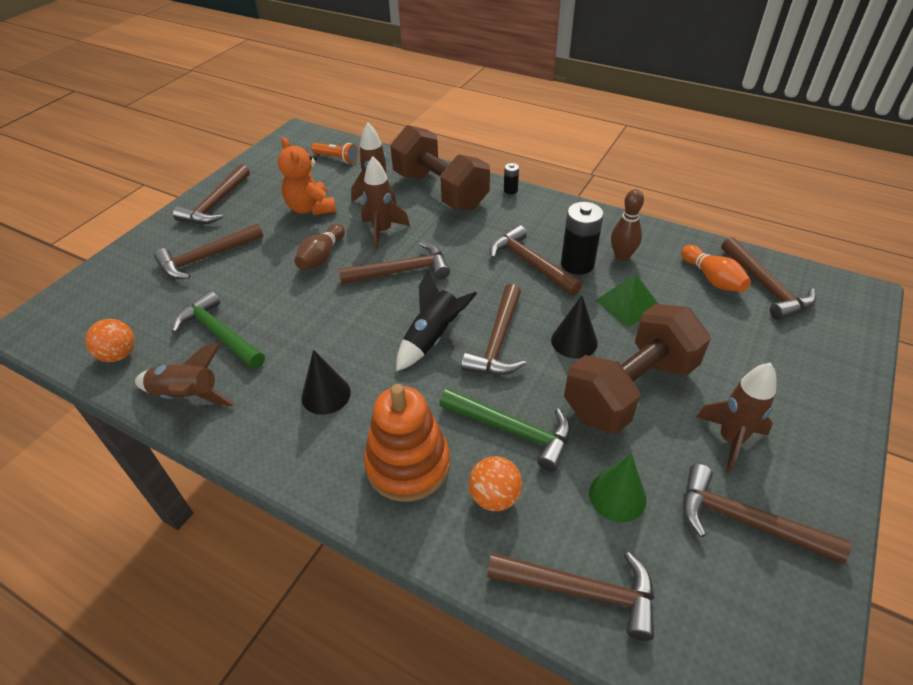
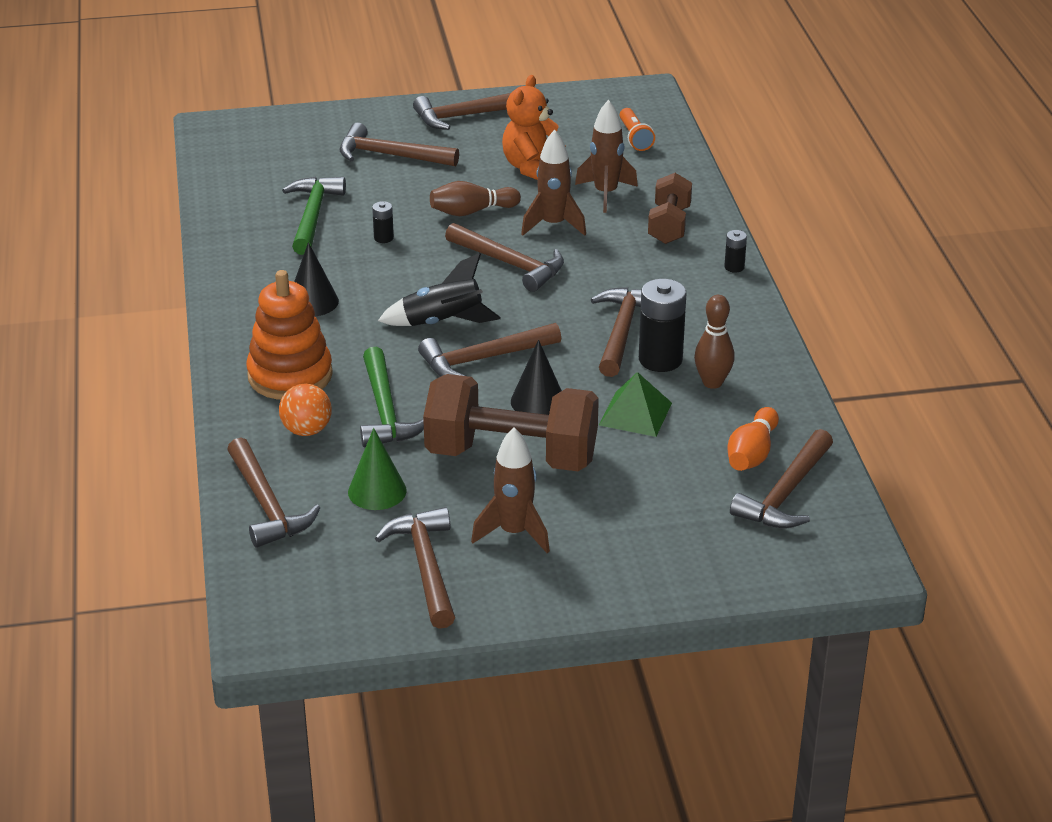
camera: 50 degrees right, 10 degrees down
orange ball [85,319,135,362] -> none
brown rocket [135,343,235,406] -> none
brown dumbbell [390,125,490,210] -> brown dumbbell [648,173,692,244], size x0.56
none -> black battery [372,201,394,243]

